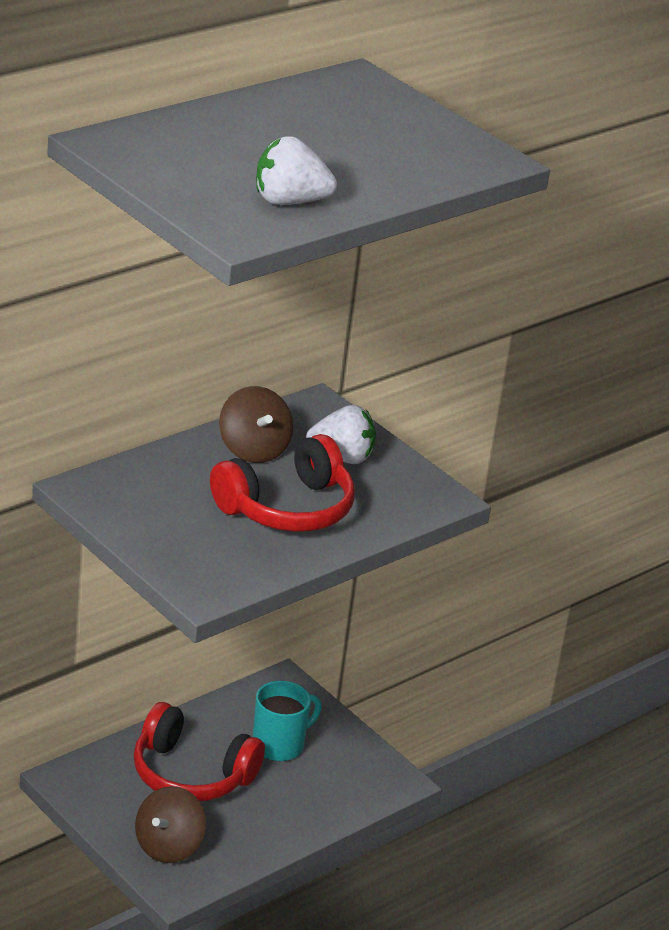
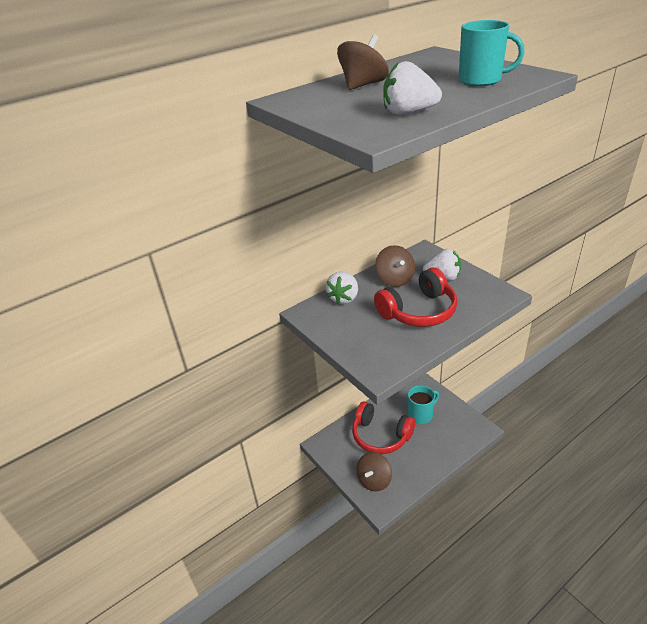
camera: 10 degrees right, 5 degrees up
none -> white strawberry [326,272,358,305]
none -> brown spinning top [337,34,389,90]
none -> turquoise mug [459,20,525,86]

